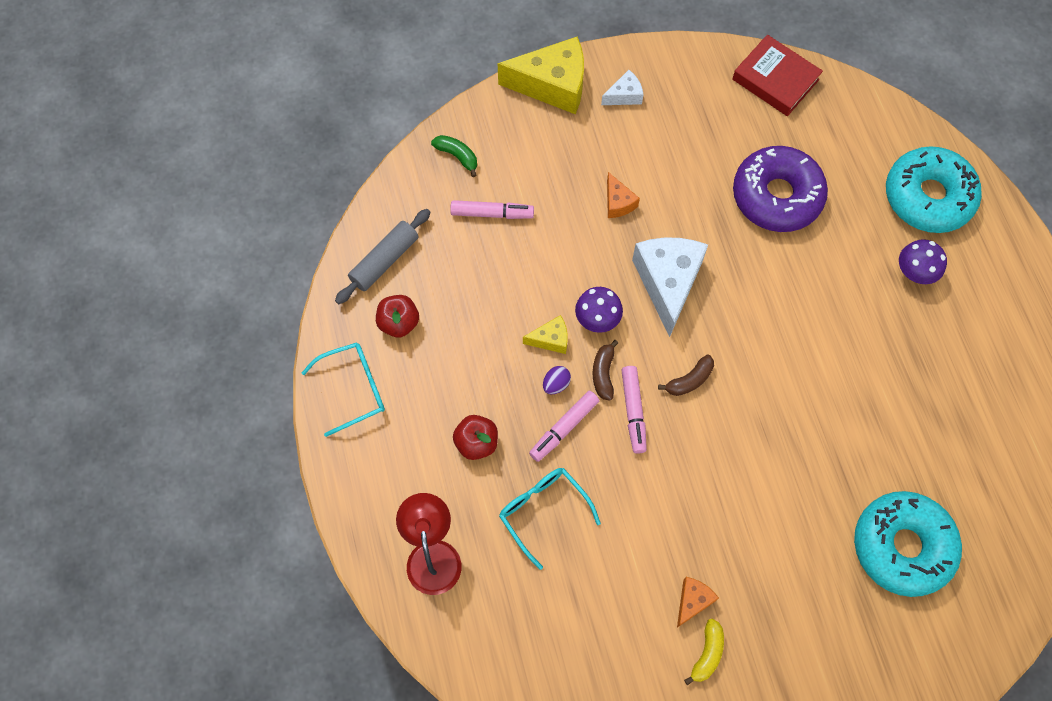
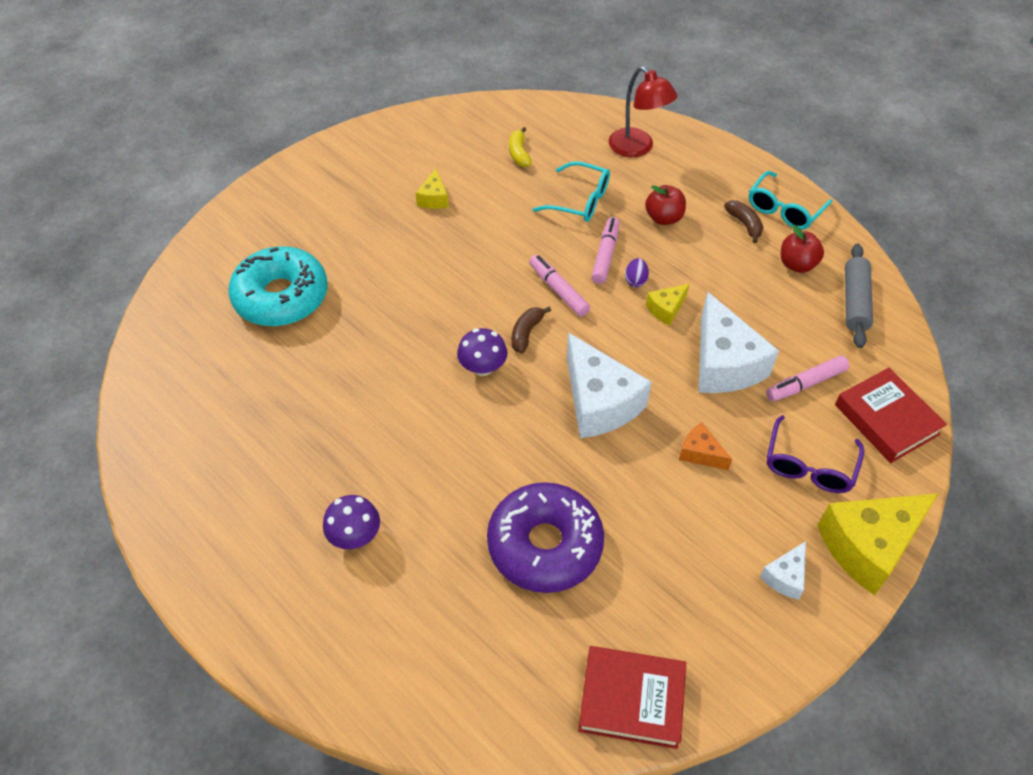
camera: 150 degrees right, 15 degrees down
green banana [431,135,477,177] -> red book [835,368,947,463]
purple mushroom [575,287,623,333] -> purple mushroom moved to [457,328,507,376]
brown banana [593,340,618,401] -> brown banana moved to [724,200,763,243]
orange cheese [677,577,719,628] -> yellow cheese [416,168,449,209]
yellow banana [684,619,724,685] -> yellow banana moved to [509,127,532,167]
turquoise donut [886,146,982,233] -> none
none -> white cheese [699,292,779,393]
none -> purple glasses [767,415,864,493]

